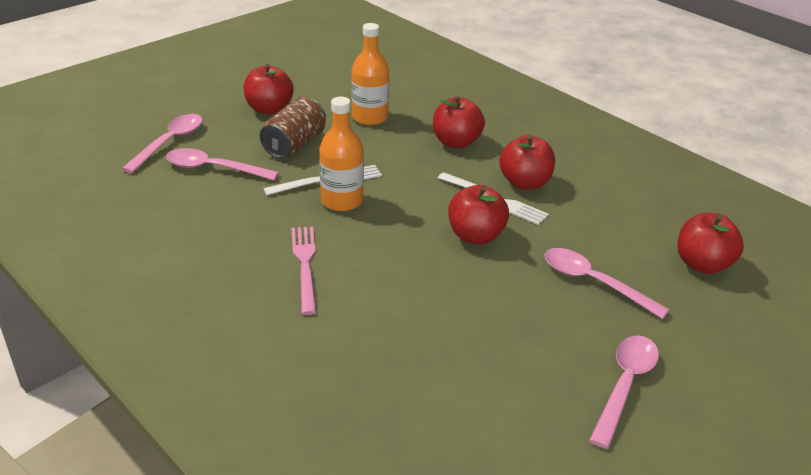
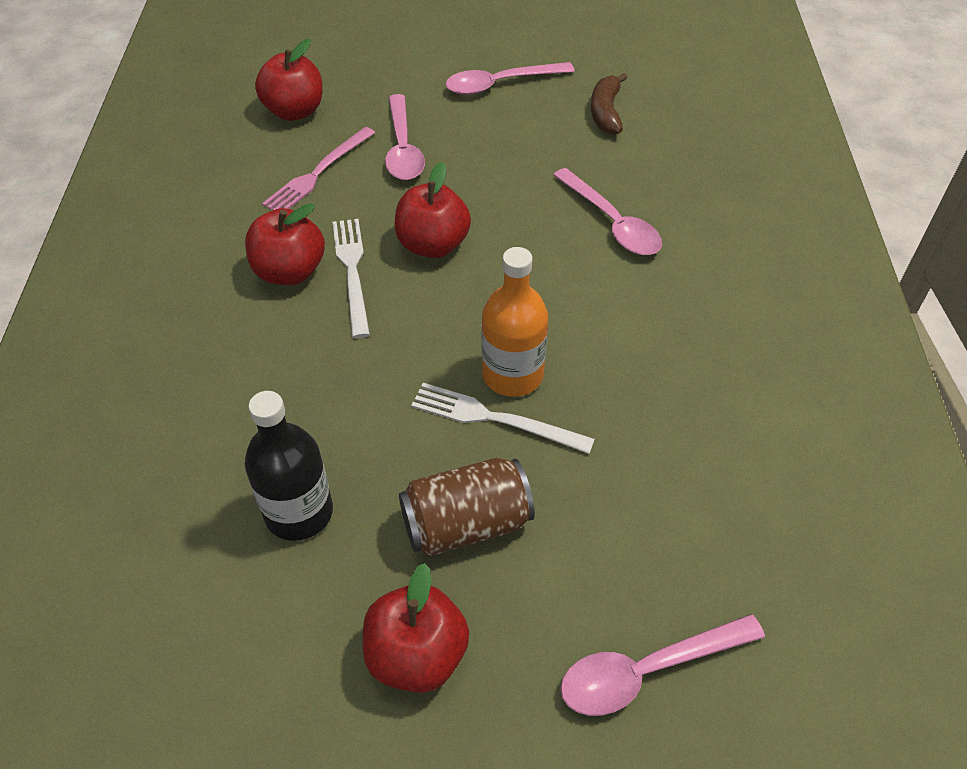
camera: 135 degrees left, 15 degrees up
pink spoon [166,148,279,181] -> pink spoon moved to [553,168,662,255]
pink fork [292,227,317,315] -> pink fork moved to [262,127,375,210]
orange bottle [351,23,390,126] -> black bottle [245,391,333,541]
red apple [433,95,485,148] -> none
none -> brown banana [591,73,627,135]

